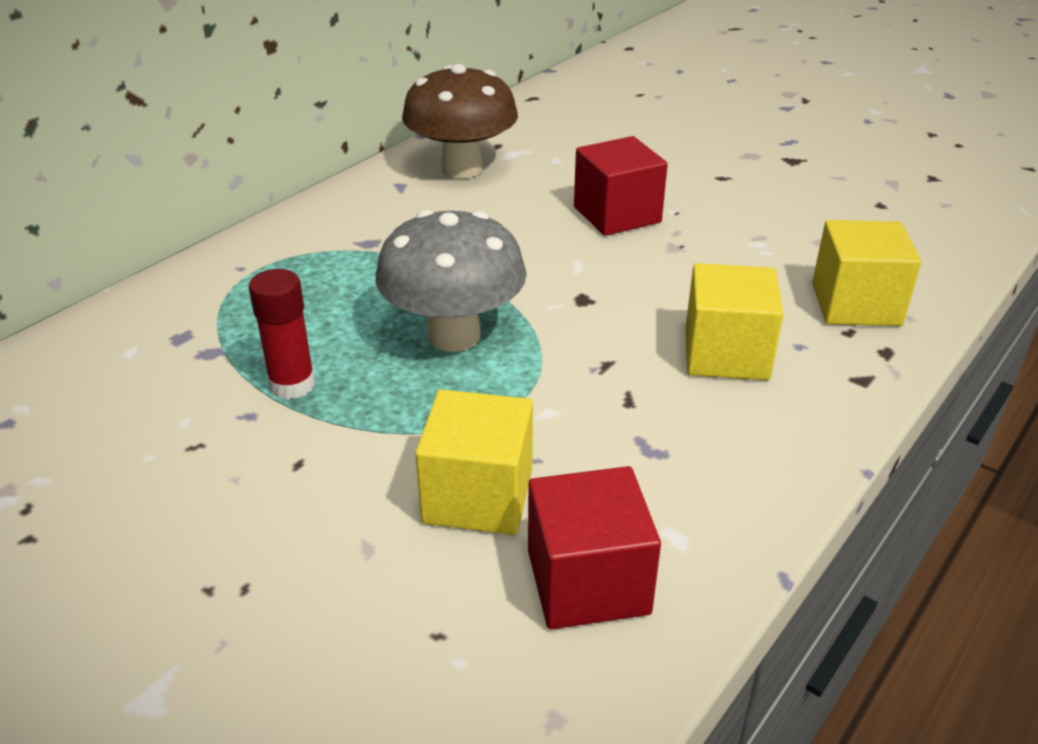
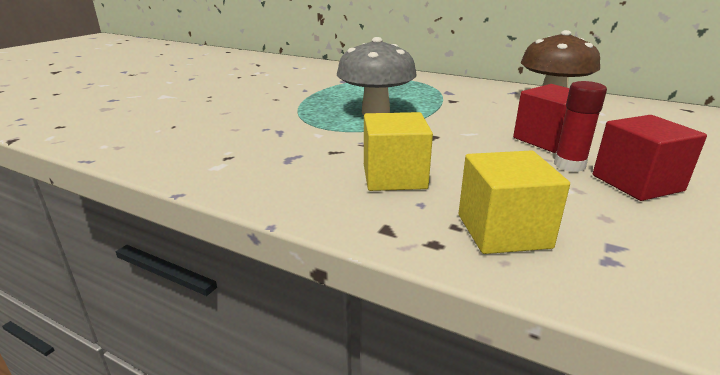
camera: 80 degrees right, 10 degrees down
red glue stick [249,269,315,400] -> red glue stick moved to [554,81,607,172]
yellow cube [415,389,533,535] -> none
red cube [528,466,661,629] -> red cube moved to [593,115,707,201]

